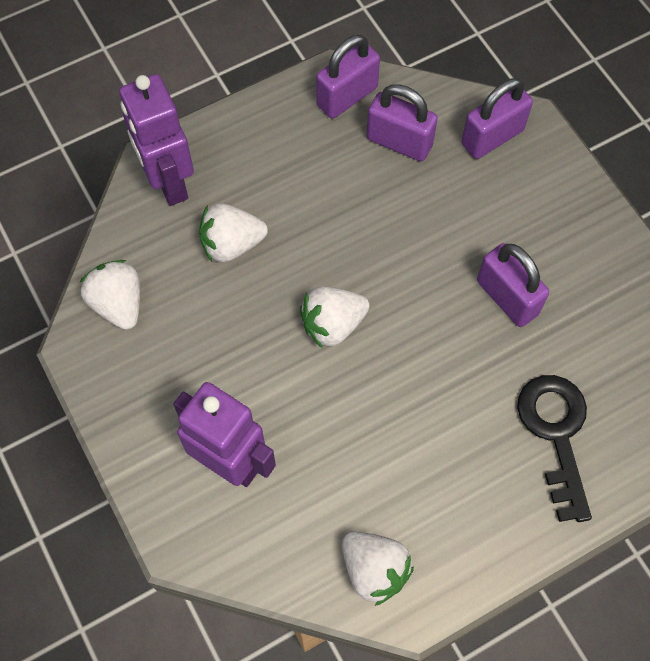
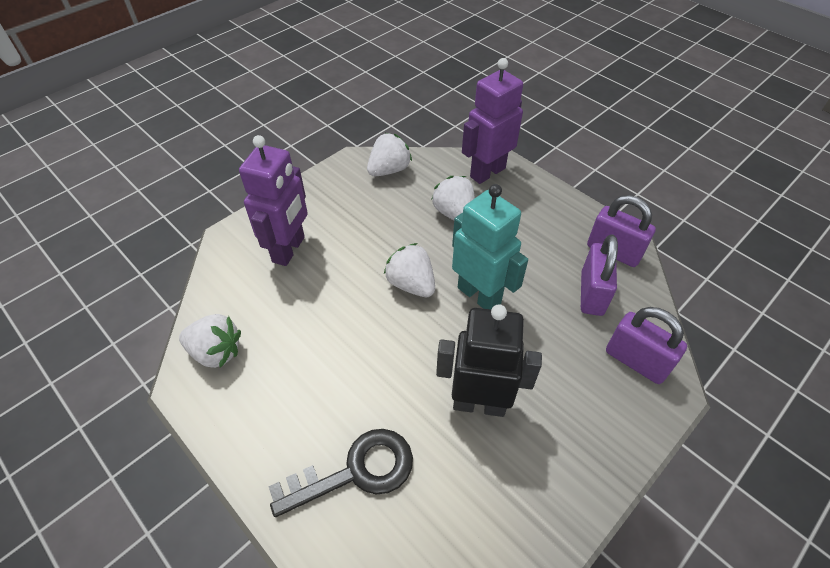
camera: 75 degrees right, 15 degrees down
white strawberry [342,532,414,606] -> white strawberry turned 105 degrees counterclockwise [179,314,241,368]
purple padlock [477,243,549,327] -> black robot [436,304,542,417]
none -> turquoise robot [452,184,528,310]

